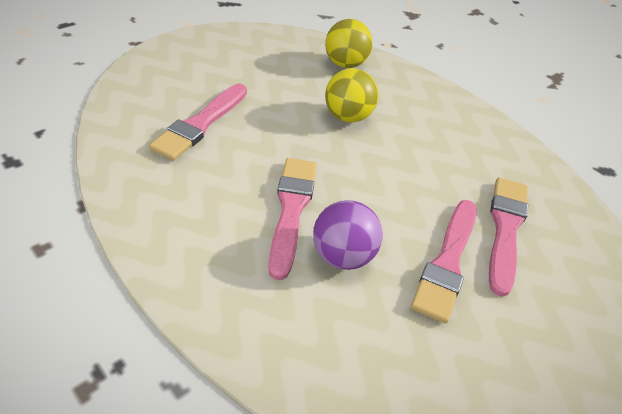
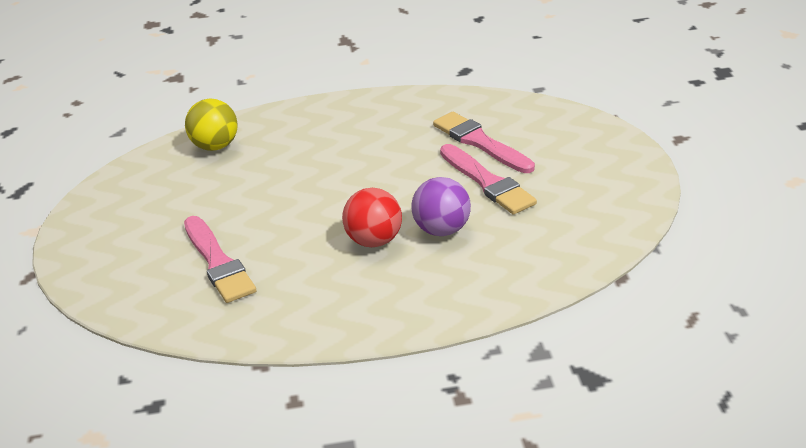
camera: 50 degrees left, 10 degrees down
pink brush [268,158,317,280] -> red ball [342,188,402,247]
yellow ball [325,68,378,122] -> none

